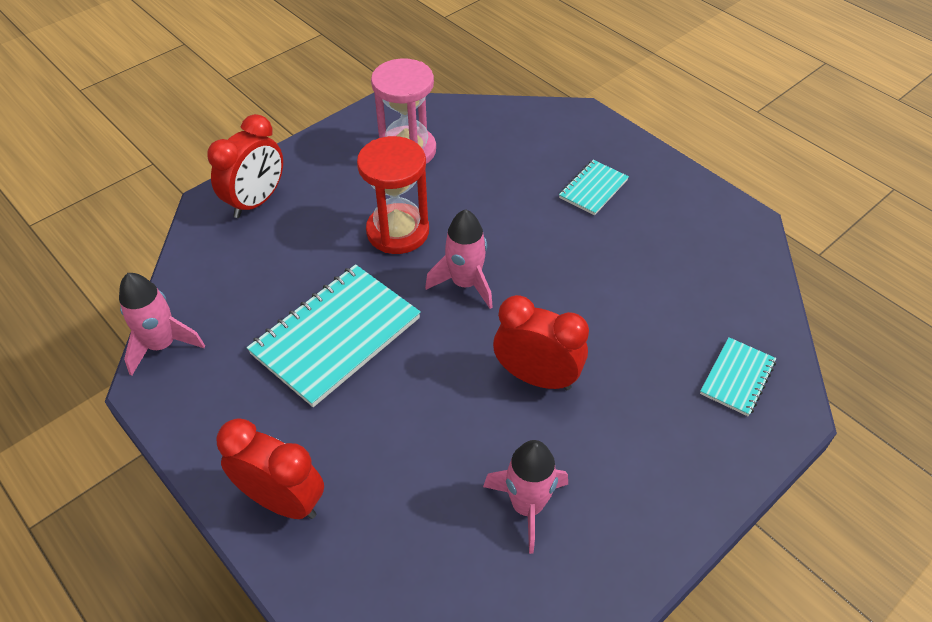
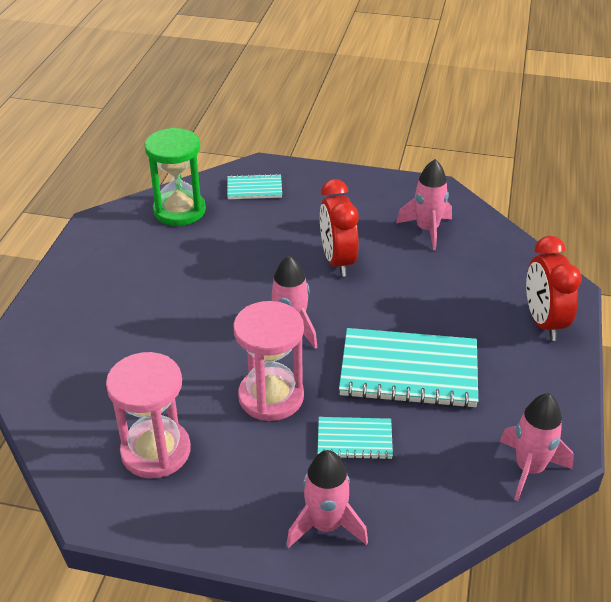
camera: 125 degrees left, 10 degrees down
red clock [208,114,283,218] -> pink rocket [286,450,368,548]
red hourglass [357,136,429,254] -> pink hourglass [233,301,304,421]
turquoise notebook [559,160,629,215] -> turquoise notebook moved to [318,417,393,460]
none -> green hourglass [144,128,206,226]

